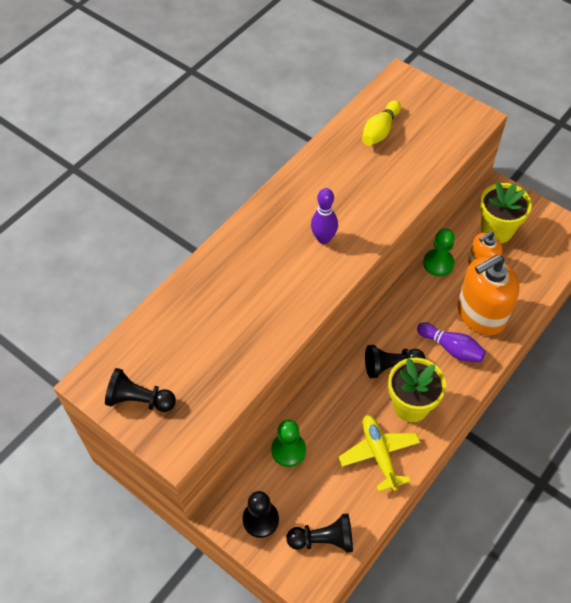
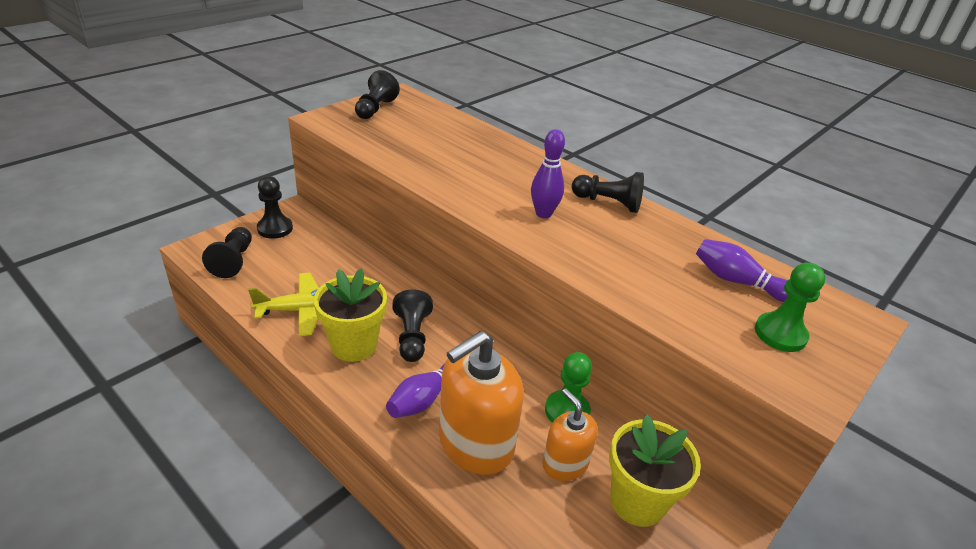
camera: 90 degrees right, 20 degrees down
green pawn [271,420,306,467] -> green pawn moved to [755,262,826,352]
yellow bowling pin [362,100,401,146] -> purple bowling pin [696,239,788,302]
orange soap dispenser [457,255,519,335] -> orange soap dispenser turned 105 degrees counterclockwise [439,331,524,475]
none -> black pawn [572,172,644,213]

